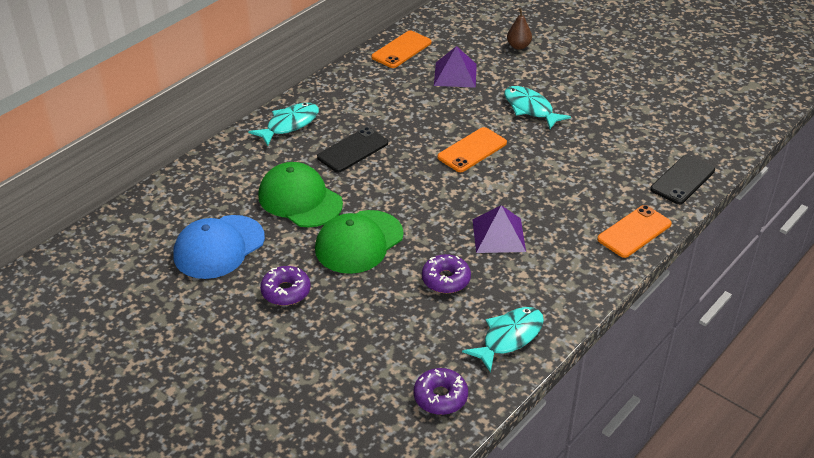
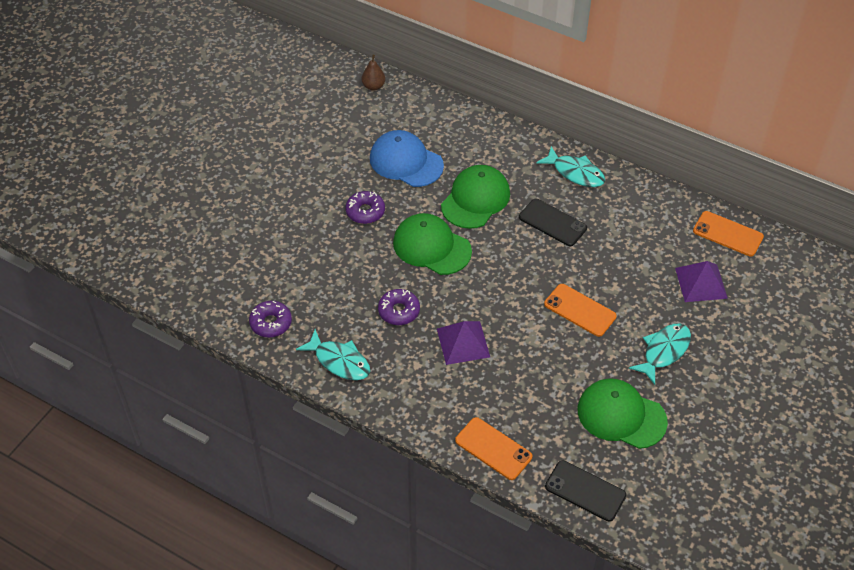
camera: 80 degrees right, 10 degrees up
brown pear [507,8,532,50] -> brown pear moved to [362,55,385,91]
none -> green cap [578,378,668,449]

